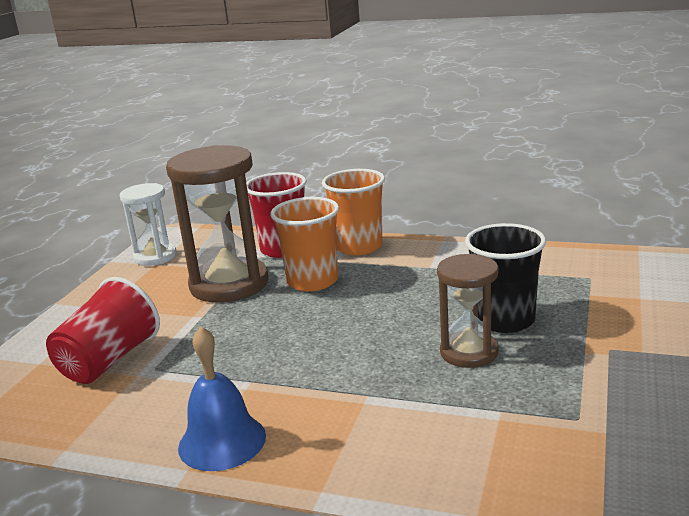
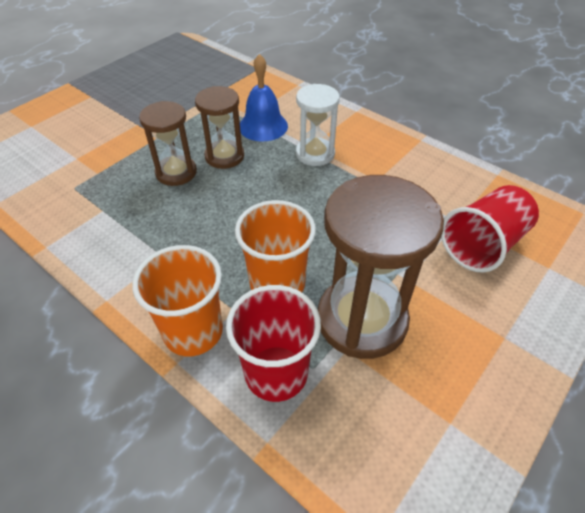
camera: 160 degrees left, 25 degrees up
white hourglass [120,183,177,266] -> white hourglass moved to [296,84,340,166]
blue bell [178,326,266,471] -> blue bell moved to [240,54,288,142]
black cup [465,223,546,333] -> brown hourglass [139,101,197,186]

